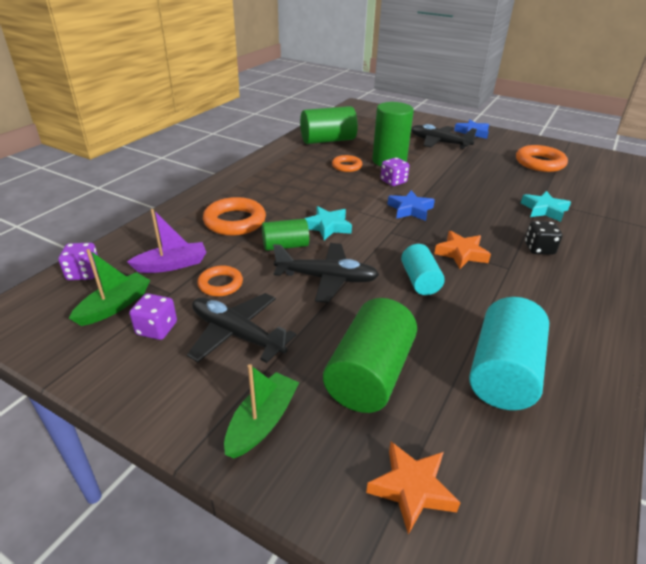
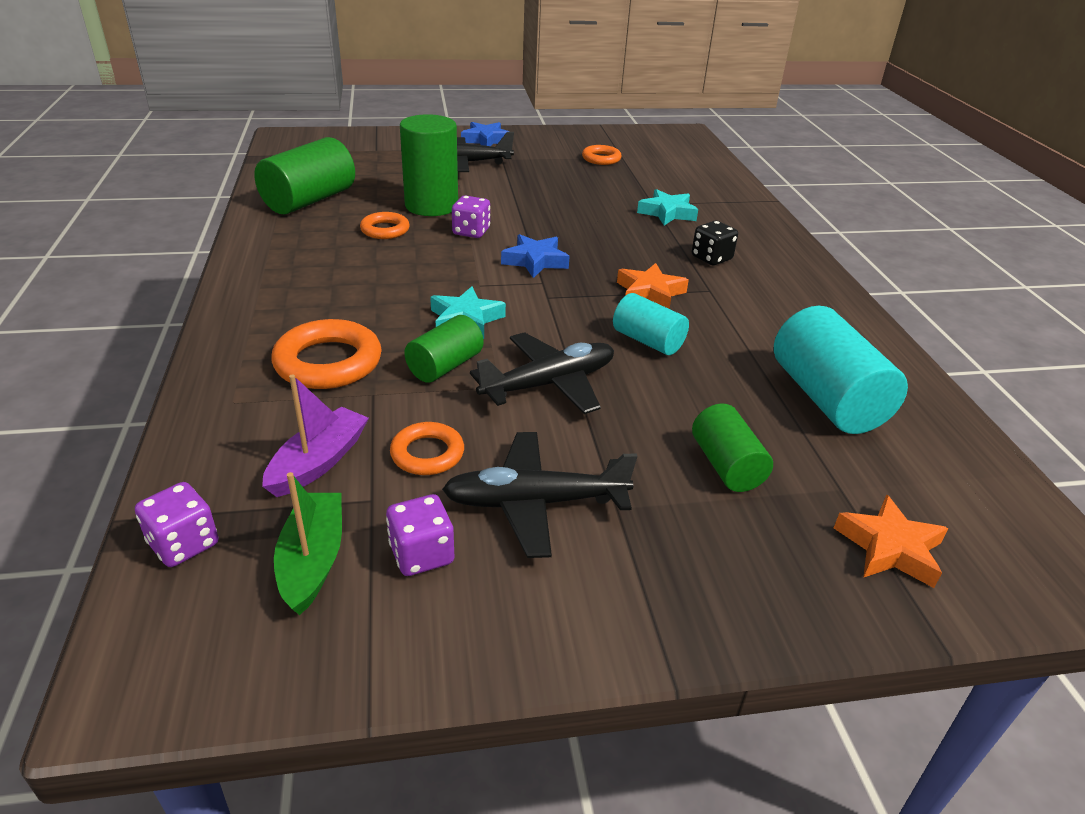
camera: 40 degrees left, 0 degrees up
green boat [224,364,299,458] -> none
green cylinder [323,298,417,413] -> green cylinder [692,403,773,492], size x0.60
orange ring [516,145,568,172] -> orange ring [582,145,622,165], size x0.60

